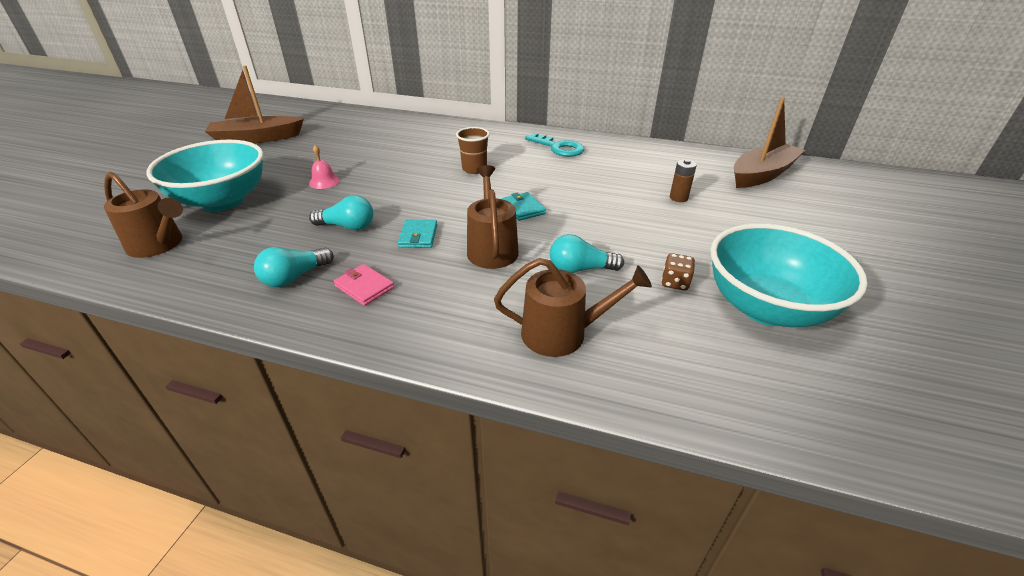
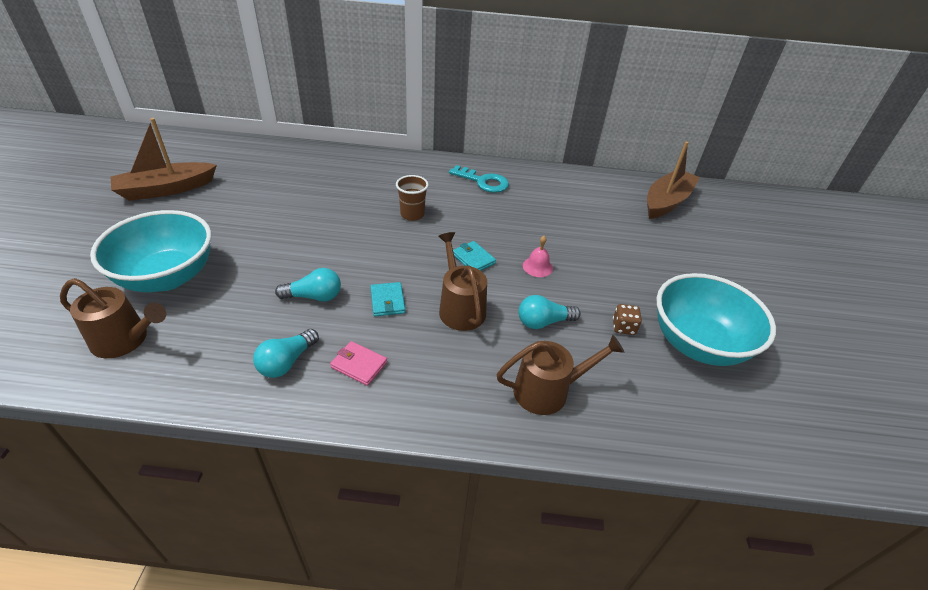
camera: 15 degrees left, 5 degrees up
pink bell [309,145,340,189] -> pink bell moved to [523,236,553,277]
brown battery [670,159,697,202] -> none

